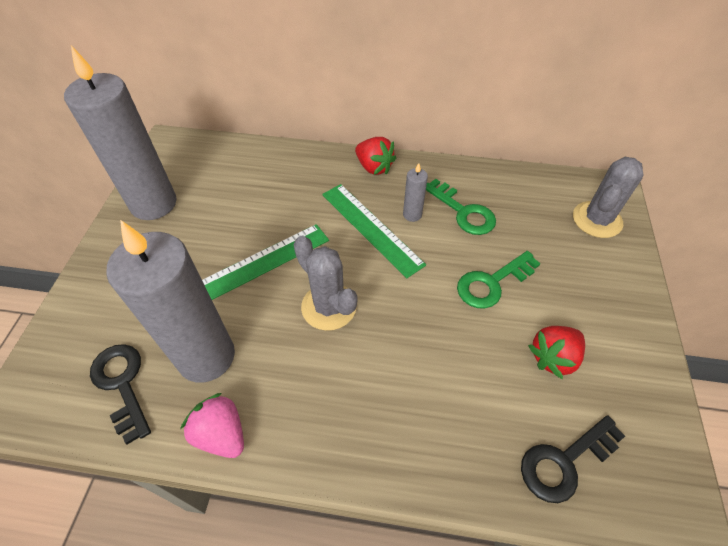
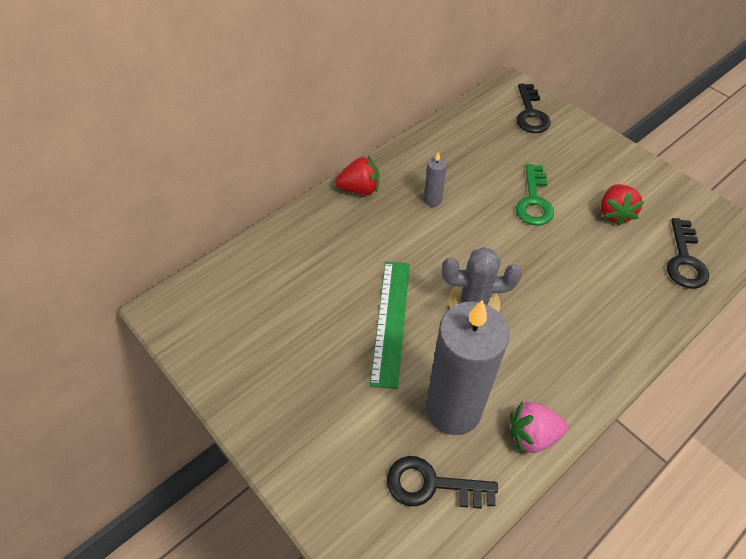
camera: 50 degrees left, 0 degrees up
grey candle [64,46,176,220] -> none
green ruler [322,184,426,278] -> none
green key [426,179,496,235] -> none
grey cactus [573,157,643,238] -> black key [516,83,551,133]

